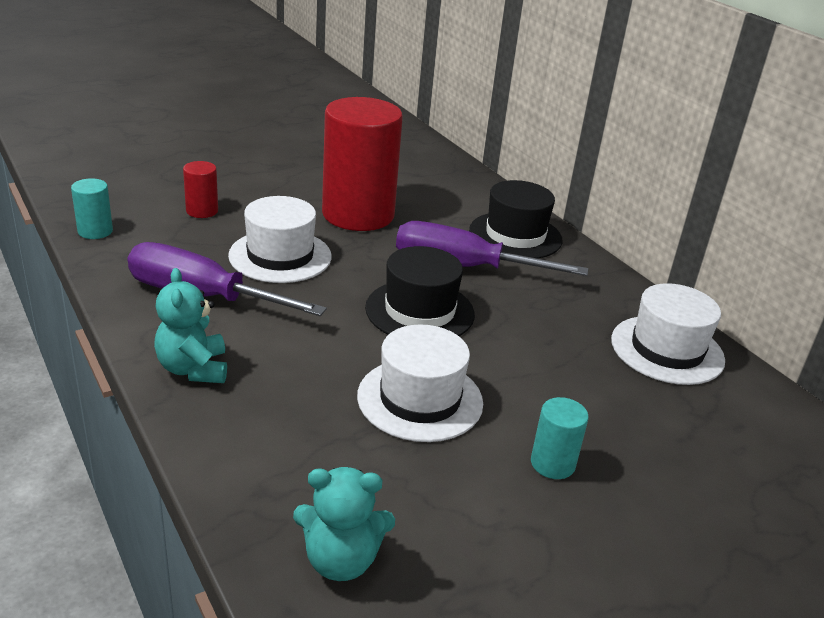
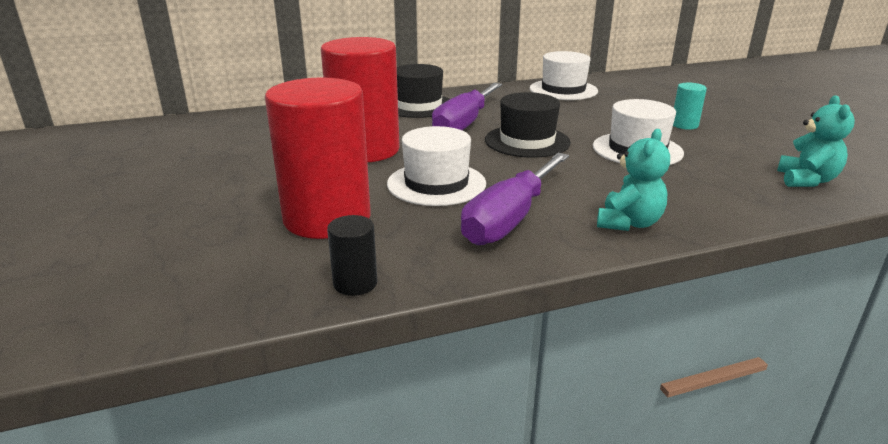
camera: 75 degrees left, 5 degrees down
turquoise cylinder [71,178,113,239] -> black cylinder [327,215,377,296]
turquoise teddy bear [154,268,227,383] -> turquoise teddy bear turned 60 degrees counterclockwise [597,129,670,231]
red cylinder [183,161,218,218] -> red cylinder [265,77,371,239], size x2.35

